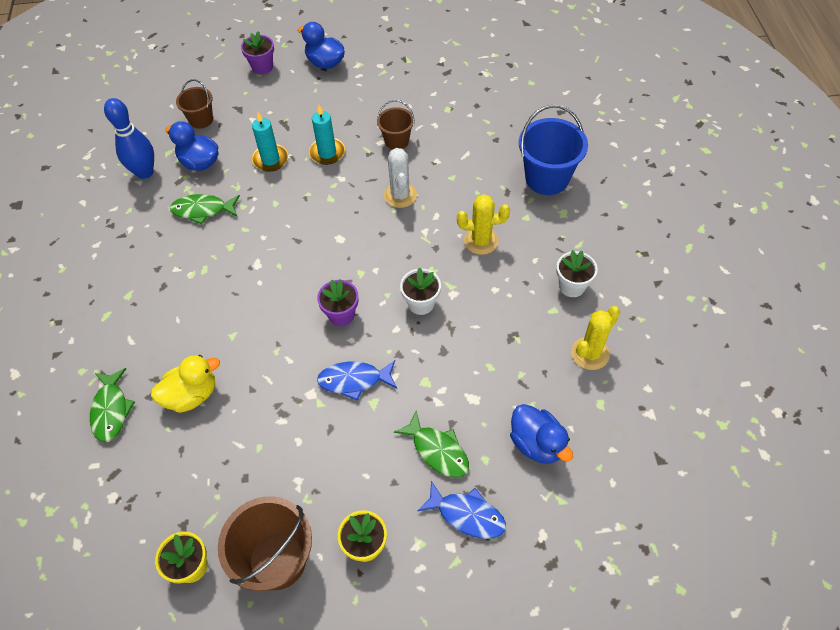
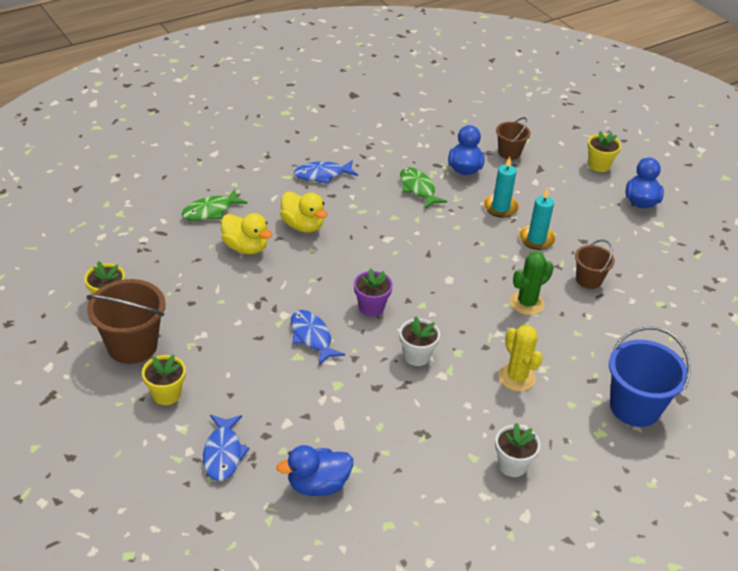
camera: 60 degrees right, 15 degrees down
blue bowling pin [104,98,154,179] -> none
purple flower pot [241,32,274,75] -> yellow flower pot [588,131,621,172]
white cactus [384,148,417,208] -> green cactus [510,252,554,315]
green fish [394,411,469,478] -> none
blue duck [510,404,573,464] -> blue duck turned 45 degrees clockwise [277,445,353,496]
yellow cactus [571,306,620,370] -> none
none -> yellow duck [280,192,327,233]
none -> blue fish [294,160,358,184]

